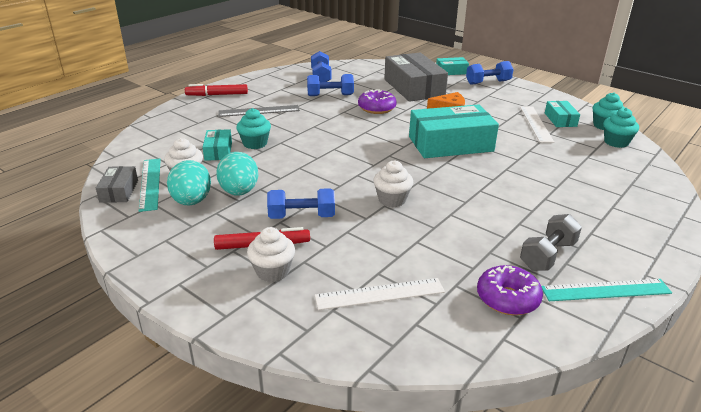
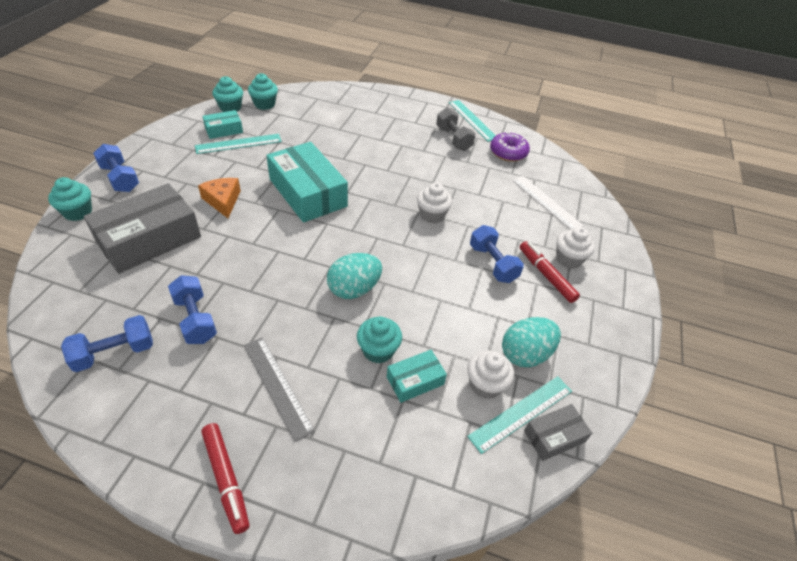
camera: 115 degrees left, 15 degrees up
turquoise egg [216,152,258,196] -> turquoise egg moved to [327,253,382,299]
purple donut [358,89,397,114] -> none
turquoise box [436,57,469,75] -> turquoise cupcake [48,177,92,221]
white ruler [520,106,554,143] -> turquoise ruler [195,134,282,154]
grey dumbbell [520,214,582,271] -> grey dumbbell turned 45 degrees clockwise [436,108,476,151]

